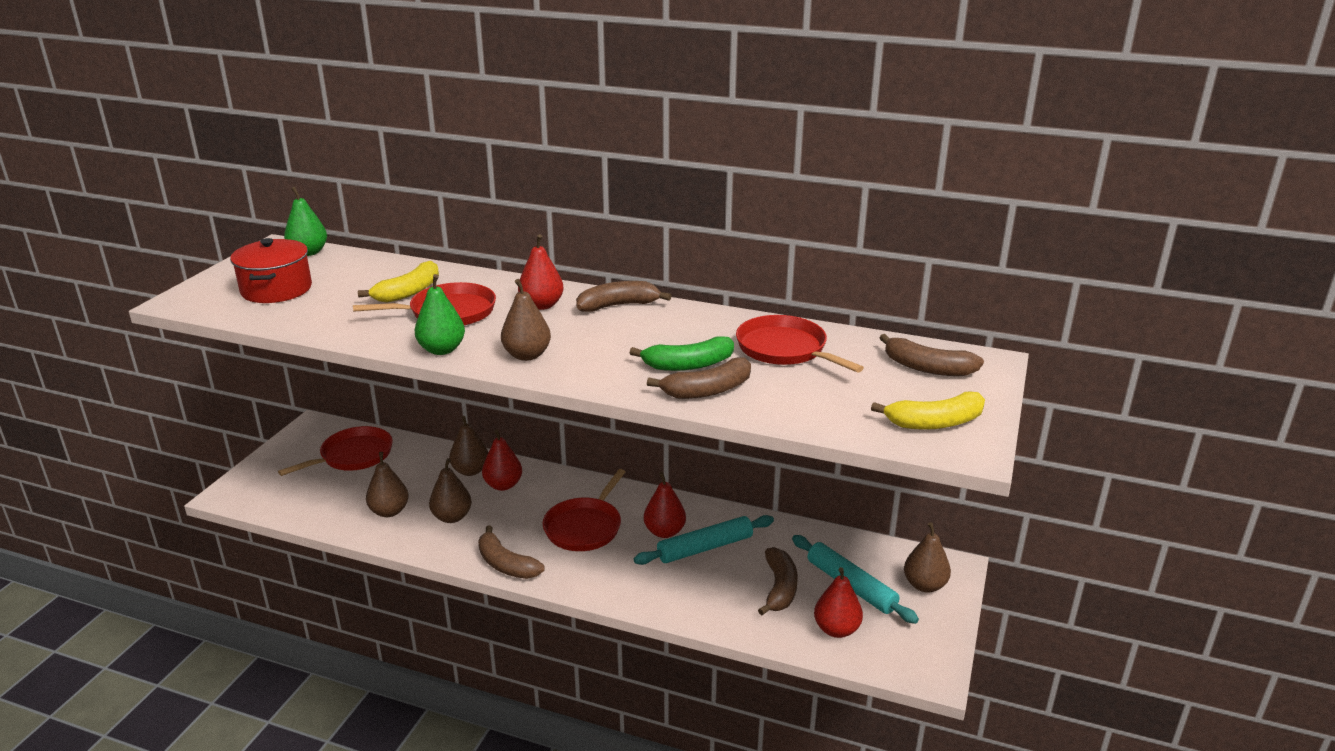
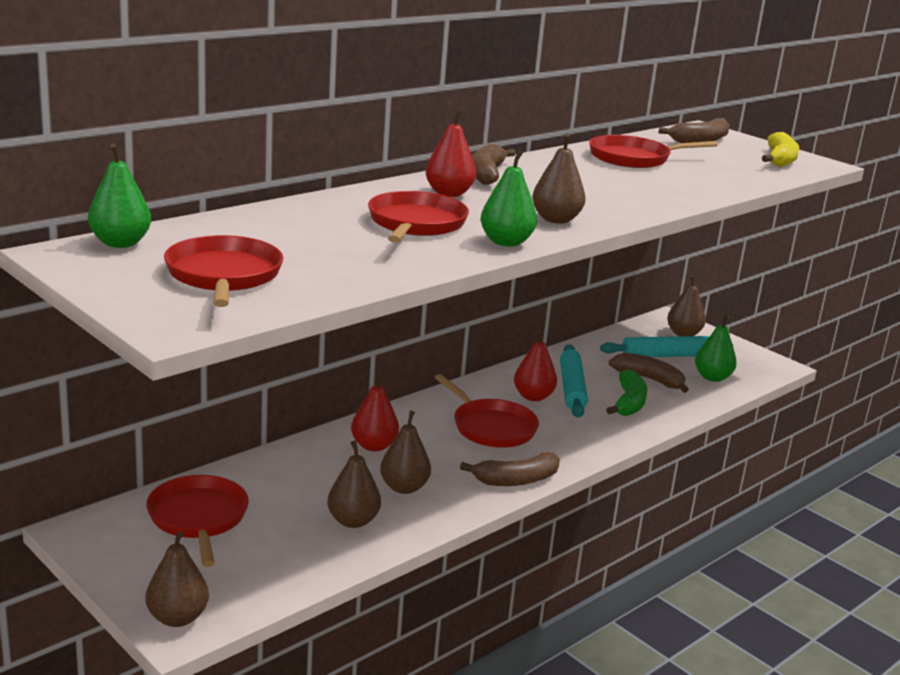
camera: 65 degrees left, 5 degrees down
red pot [230,238,312,303] -> red pan [164,235,283,307]
yellow banana [358,261,439,303] -> none
brown pear [449,416,488,476] -> brown pear moved to [145,531,209,627]
green banana [629,336,734,371] -> green banana moved to [606,369,647,416]
brown banana [647,357,751,399] -> none
red pear [814,567,863,638] -> green pear [695,316,737,382]

